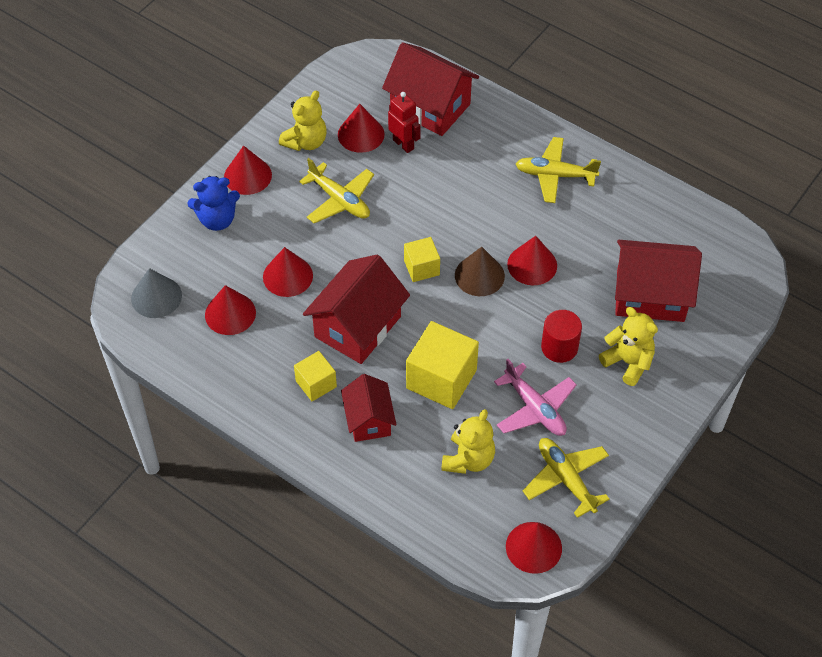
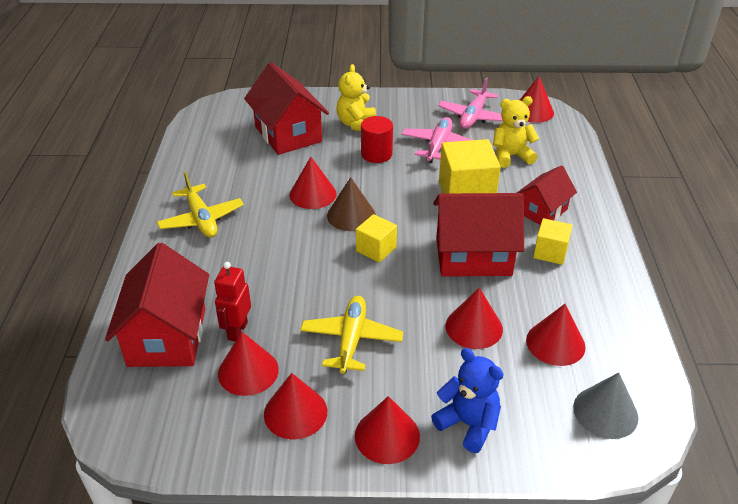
camera: 125 degrees left, 15 degrees down
yellow teddy bear [279,91,327,151] -> red cone [264,373,327,439]
yellow plane [523,438,610,518] -> pink plane [438,77,503,129]

